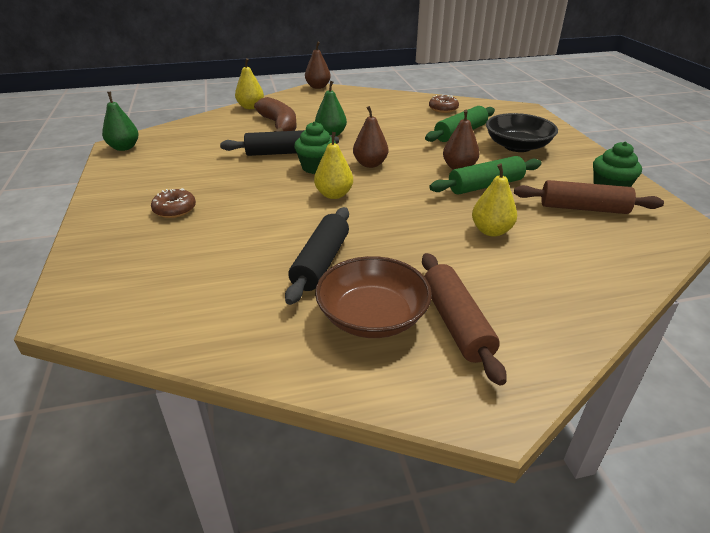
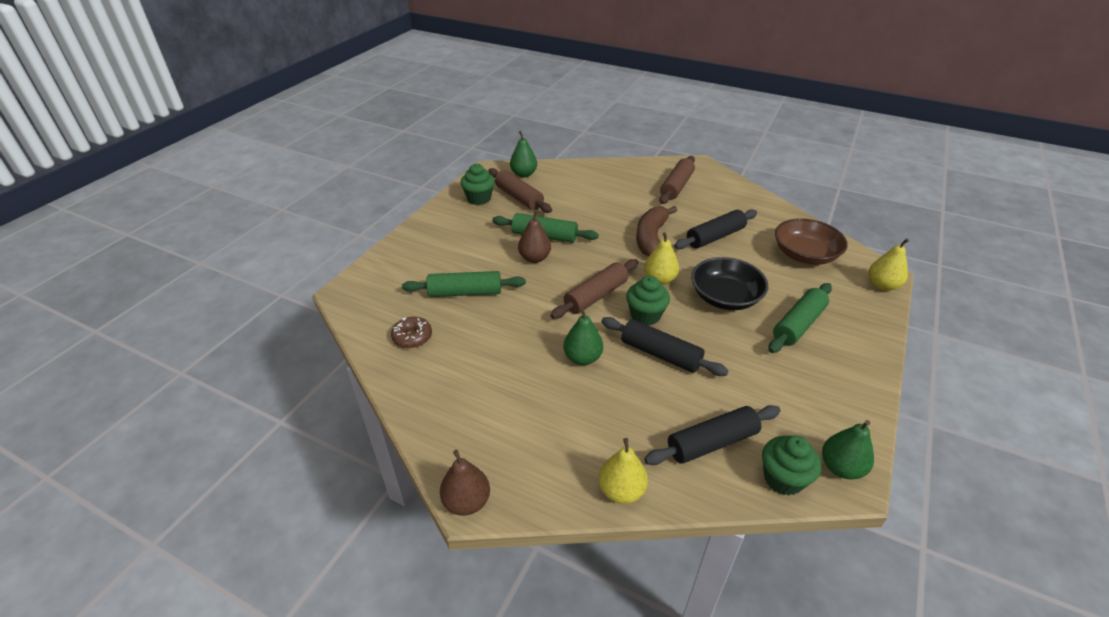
camera: 140 degrees left, 5 degrees up
brown donut [151,188,196,218] -> green rolling pin [768,283,832,353]
brown banana [254,97,297,132] -> brown banana moved to [636,206,677,257]
brown bowl [315,256,432,338] -> brown bowl moved to [775,218,848,265]
brown pear [353,106,388,168] -> brown rolling pin [550,259,638,319]
yellow pear [472,164,517,237] -> yellow pear moved to [869,238,909,291]
black bowl [486,113,558,152] -> black bowl moved to [691,257,768,310]
none -> green pear [510,131,537,177]
none -> black rolling pin [644,405,780,465]
none -> green cupcake [762,435,821,496]

